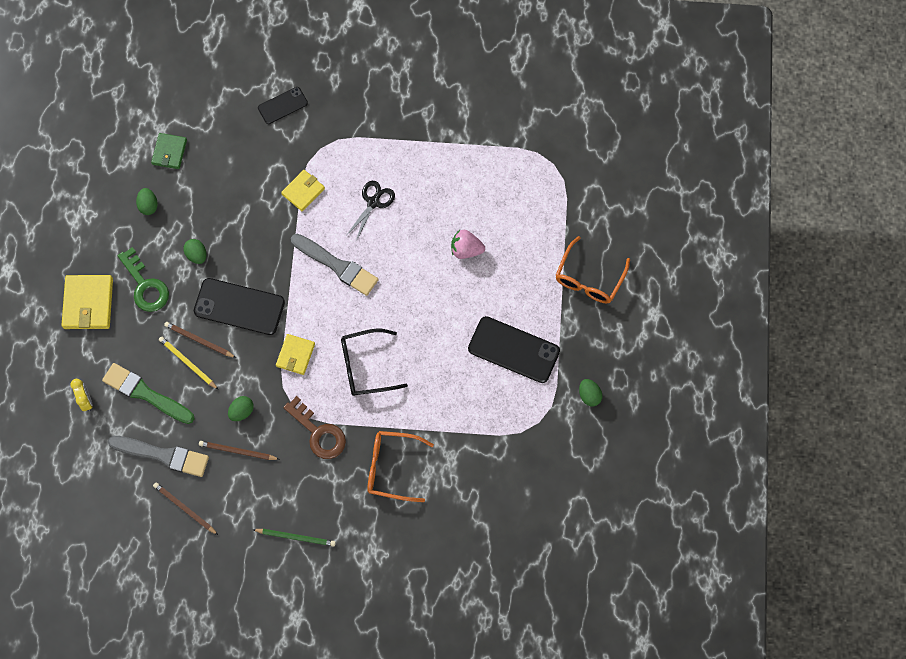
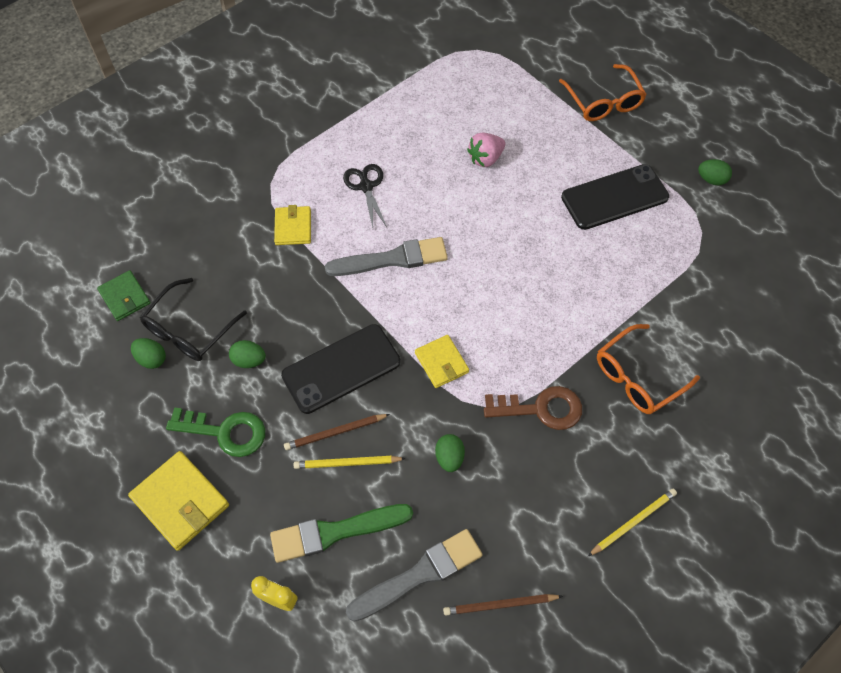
camera: 45 degrees left, 10 degrees down
brown pencil [199,441,280,460] -> none
green pencil [252,529,336,547] -> yellow pencil [588,489,677,556]
black phone [258,87,308,124] -> none
black glasses [341,329,408,396] -> black glasses moved to [140,278,247,361]

